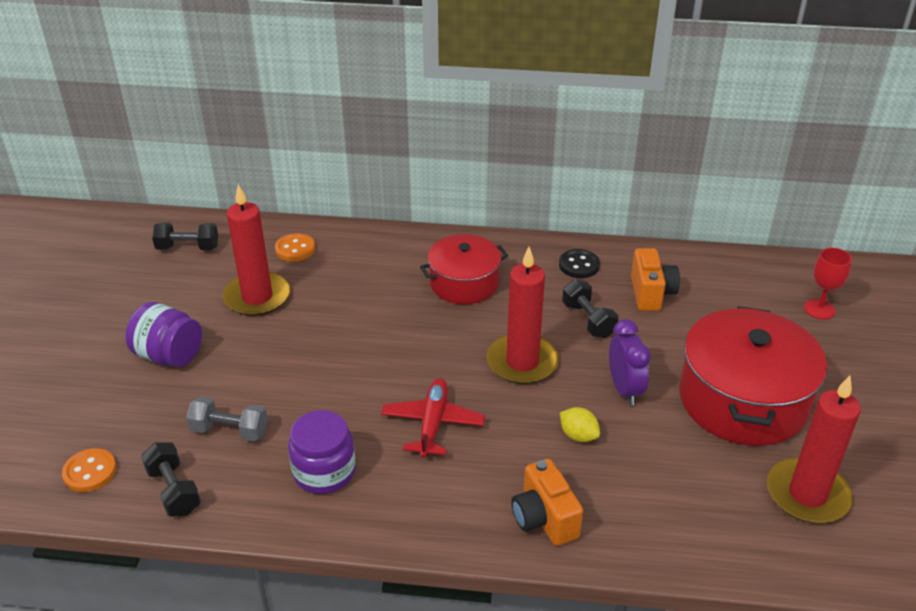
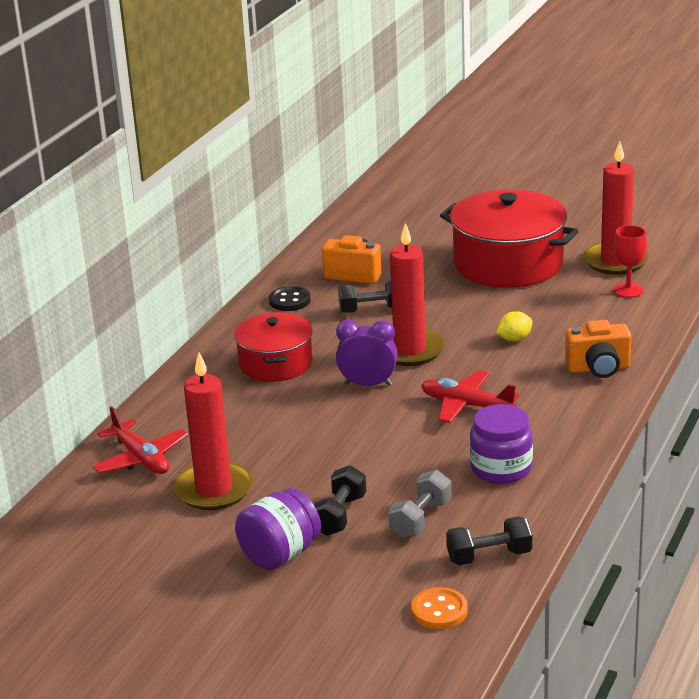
camera: 70 degrees left, 10 degrees down
black dumbbell [152,223,218,250] -> black dumbbell moved to [314,465,366,536]
orange button [275,233,315,262] -> red plane [93,406,188,474]
purple clock [609,319,651,405] -> purple clock moved to [336,319,397,386]
red goblet [804,248,852,319] -> red goblet moved to [613,225,647,298]

